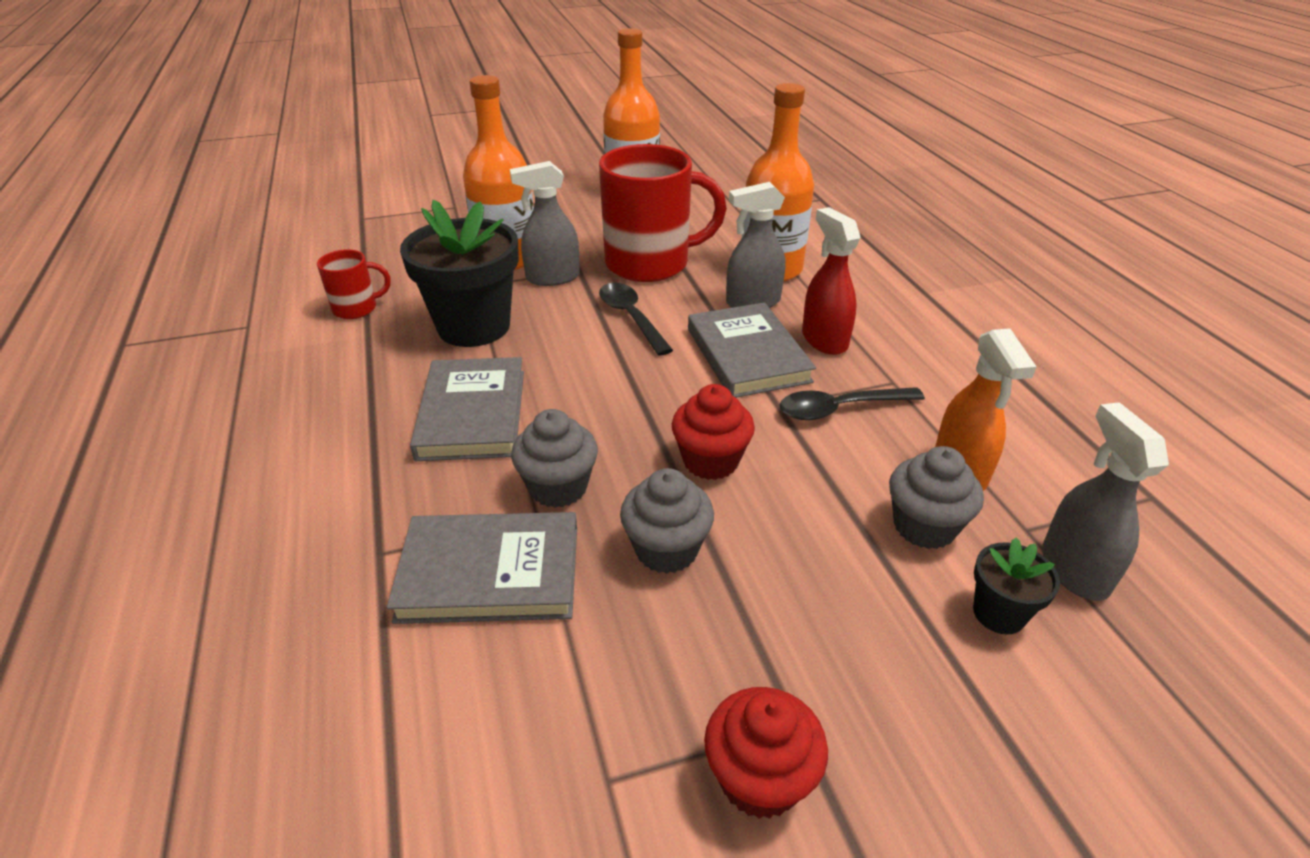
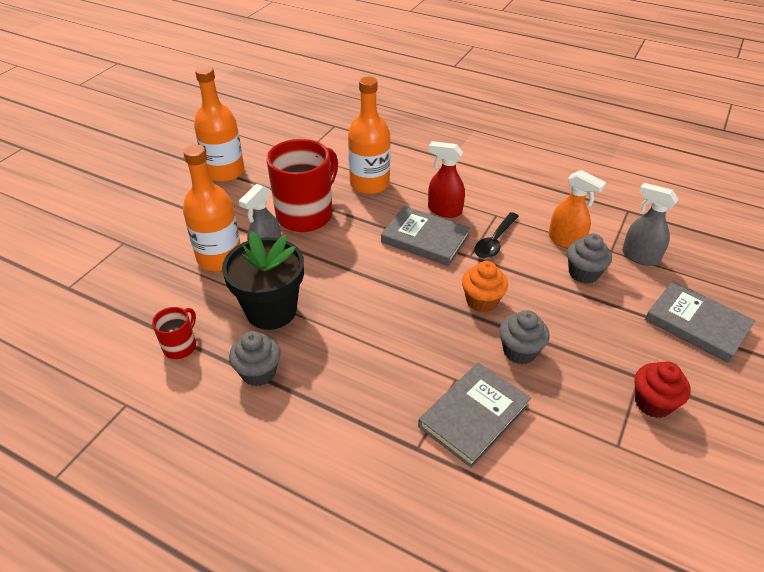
camera: 45 degrees left, 5 degrees up
grey book [410,357,524,461] -> grey book moved to [645,281,755,363]
grey cupcake [511,409,598,508] -> grey cupcake moved to [229,331,281,386]
black spoon [599,283,673,356] -> none
red cupcake [672,384,755,480] -> orange cupcake [462,261,508,312]
grey spray bottle [726,182,785,308] -> none
black flower pot [973,538,1060,634] -> none

